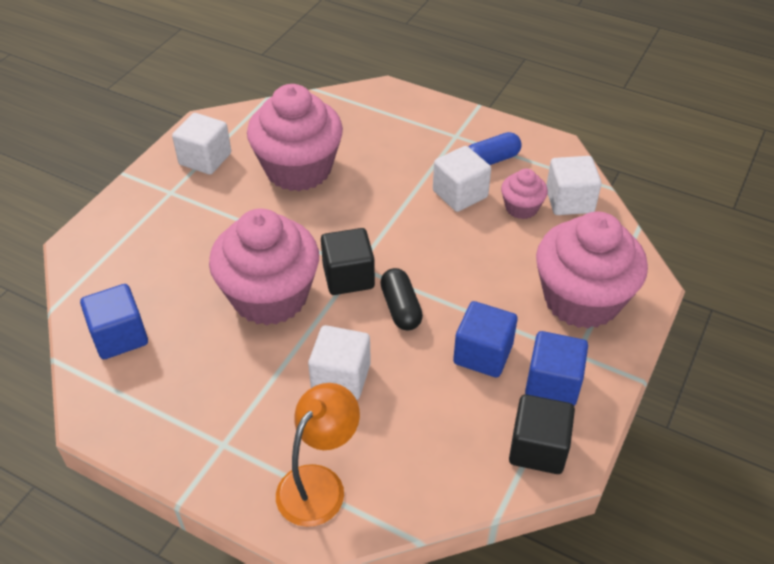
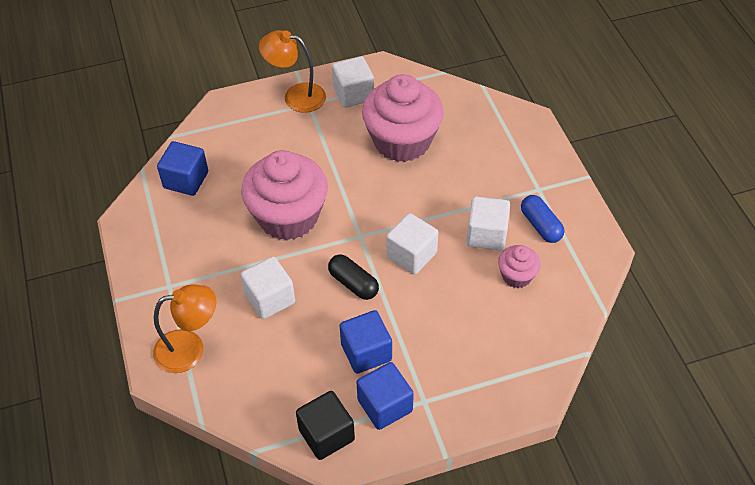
camera: 45 degrees right, 5 degrees up
black cube [321,228,375,295] -> none
black capsule [380,268,423,331] -> black capsule turned 75 degrees counterclockwise [328,254,379,300]
blue capsule [468,132,522,165] -> blue capsule turned 45 degrees clockwise [521,195,564,243]
pink cupcake [536,212,648,329] -> none
white cube [546,156,602,215] -> white cube moved to [386,213,438,274]
none -> orange lamp [259,30,326,113]

